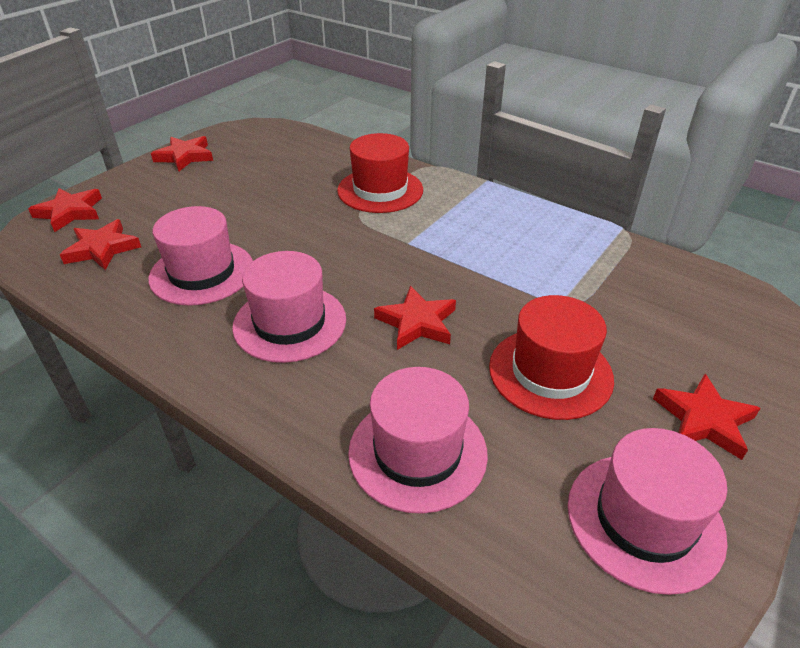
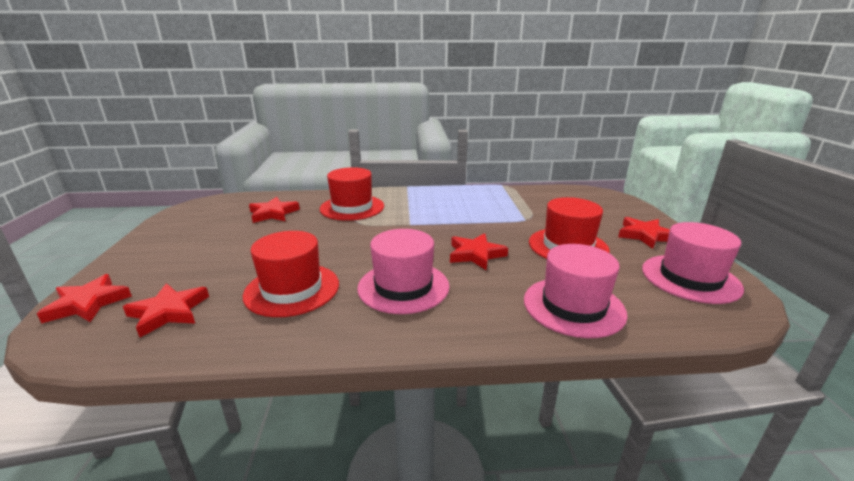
camera: 40 degrees left, 15 degrees down
pink hat [148,206,253,306] -> red hat [243,231,339,317]
red star [151,136,213,171] -> red star moved to [249,197,300,223]

